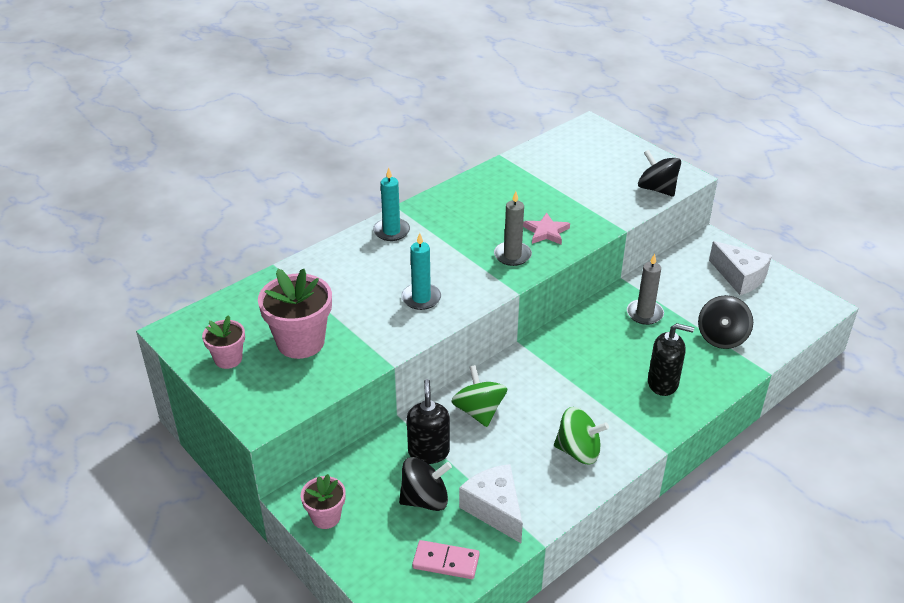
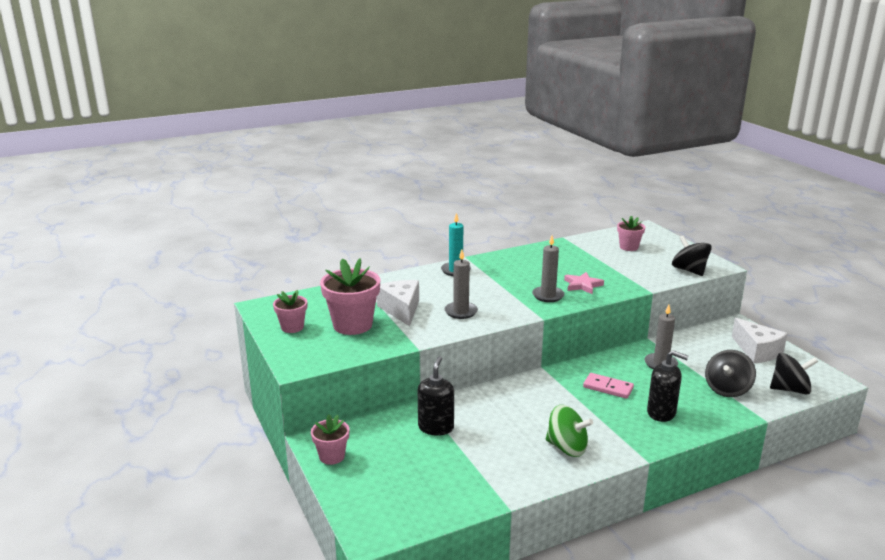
camera: 15 degrees right, 15 degrees down
black spinning top [399,457,452,511] -> black spinning top moved to [770,353,818,395]
turquoise candle [401,233,441,310] -> grey candle [445,249,478,319]
pink domino [412,540,480,579] -> pink domino moved to [583,373,634,399]
green spinning top [451,365,508,427] -> none
white cheese [459,464,523,543] -> white cheese moved to [377,280,419,326]
none -> pink flower pot [617,216,645,251]

